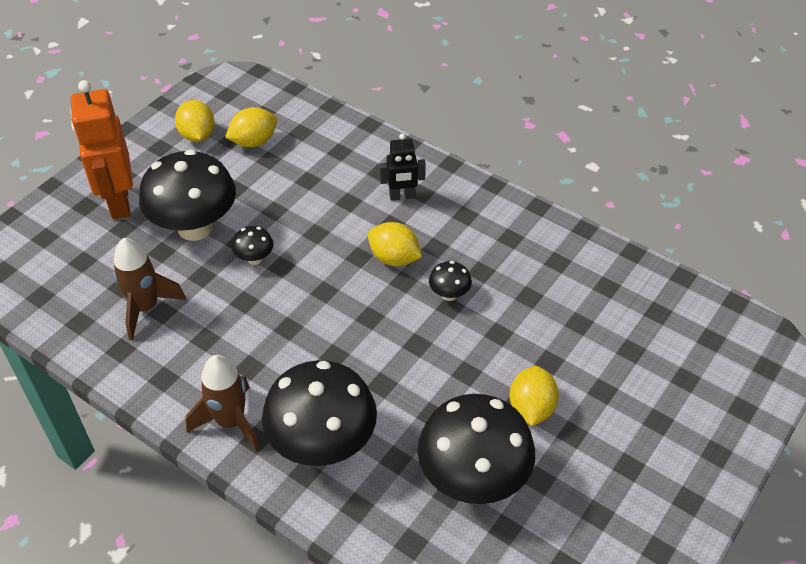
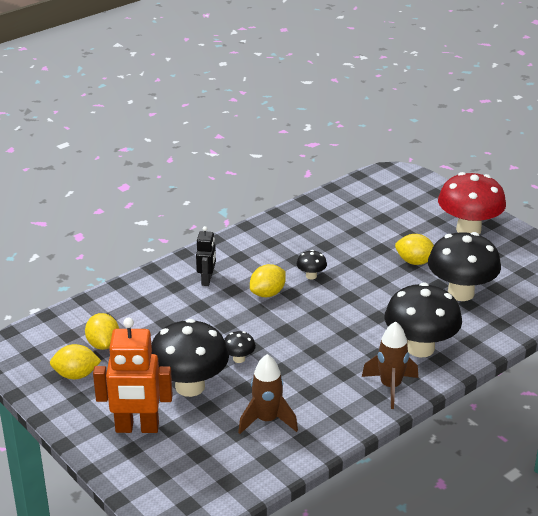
camera: 75 degrees left, 15 degrees down
none -> red mushroom [438,172,506,234]

